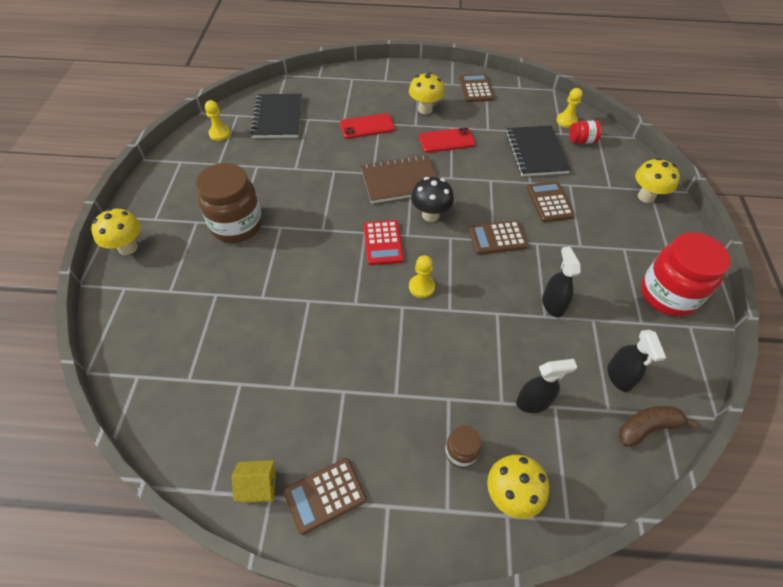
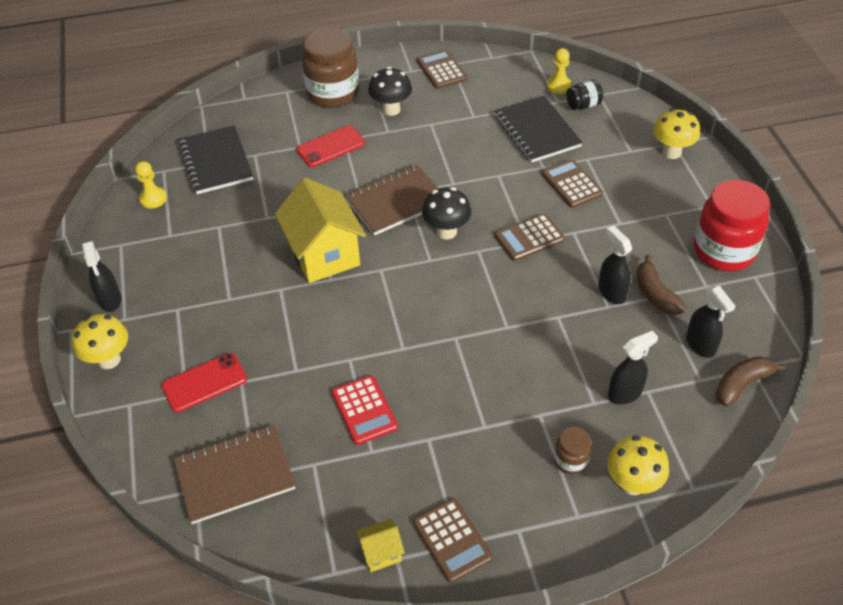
camera: 15 degrees left, 5 degrees down
brown jar [196,163,263,243] -> brown jar moved to [302,27,359,108]
brown calculator [283,458,367,535] -> brown calculator turned 75 degrees counterclockwise [413,498,493,583]
red calculator [364,220,404,265] -> red calculator moved to [332,375,398,445]
yellow mushroom [409,72,444,114] -> black mushroom [368,67,412,116]
yellow pawn [409,255,435,298] -> none
red phone [419,128,475,153] -> red phone moved to [161,353,247,412]
red jar [569,120,602,144] -> black jar [566,80,603,110]
none -> black spray bottle [82,241,121,312]
none -> brown notebook [174,425,296,524]
none -> yellow house [275,178,366,283]
none -> brown banana [636,255,686,315]

